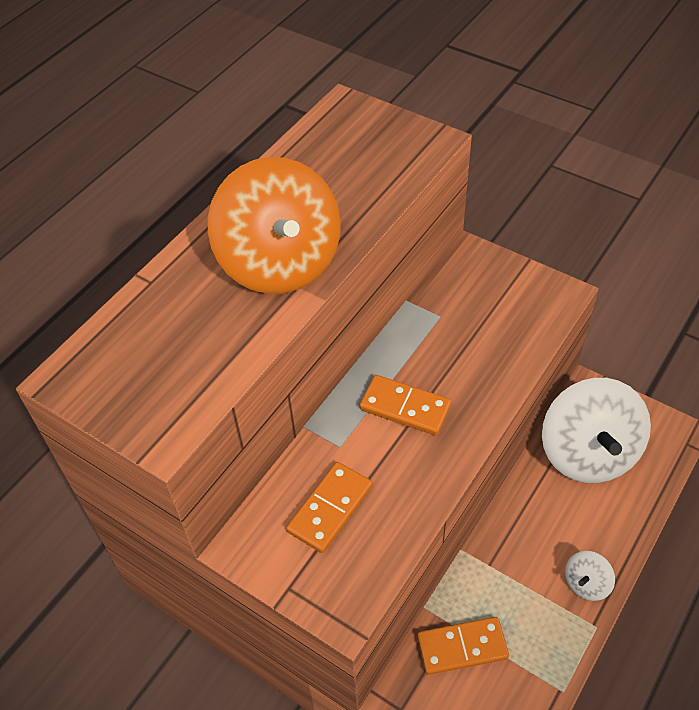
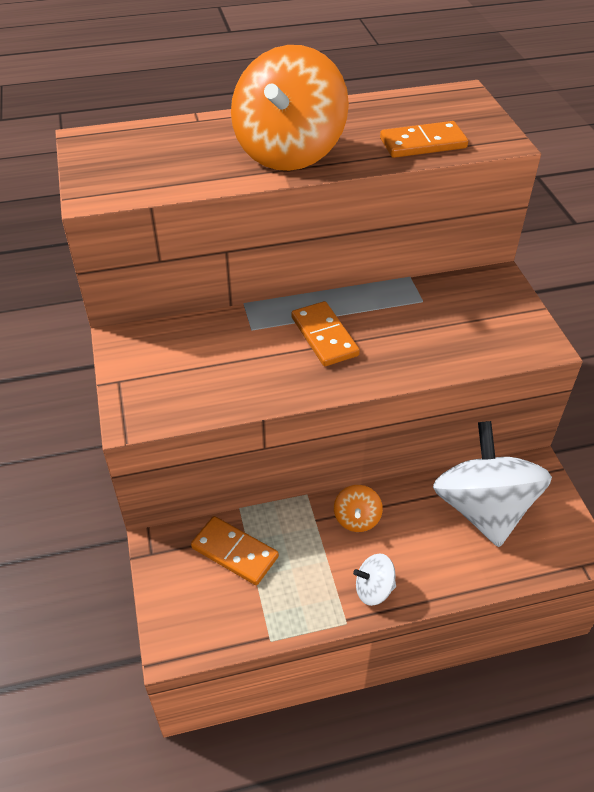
camera: 40 degrees right, 5 degrees down
orange domino [286,462,373,553] -> orange domino moved to [380,121,468,158]
white spinning top [542,378,651,483] -> white spinning top turned 135 degrees clockwise [433,421,552,547]
none -> orange spinning top [334,485,383,532]

